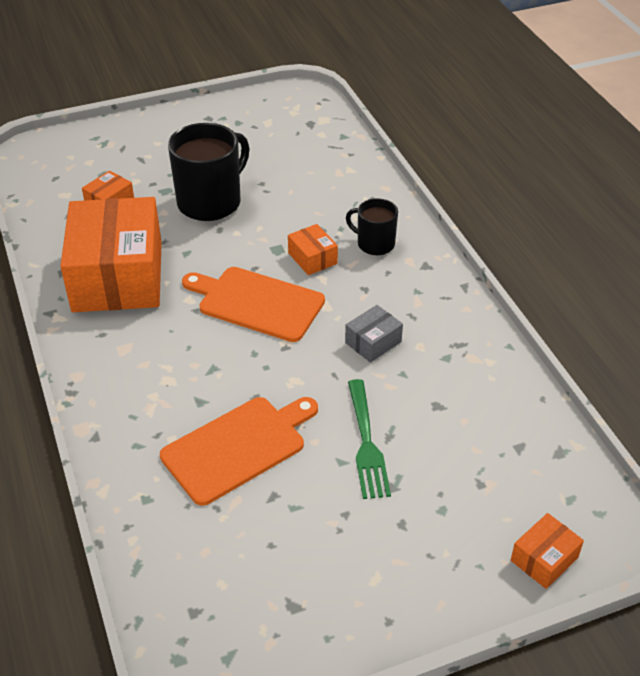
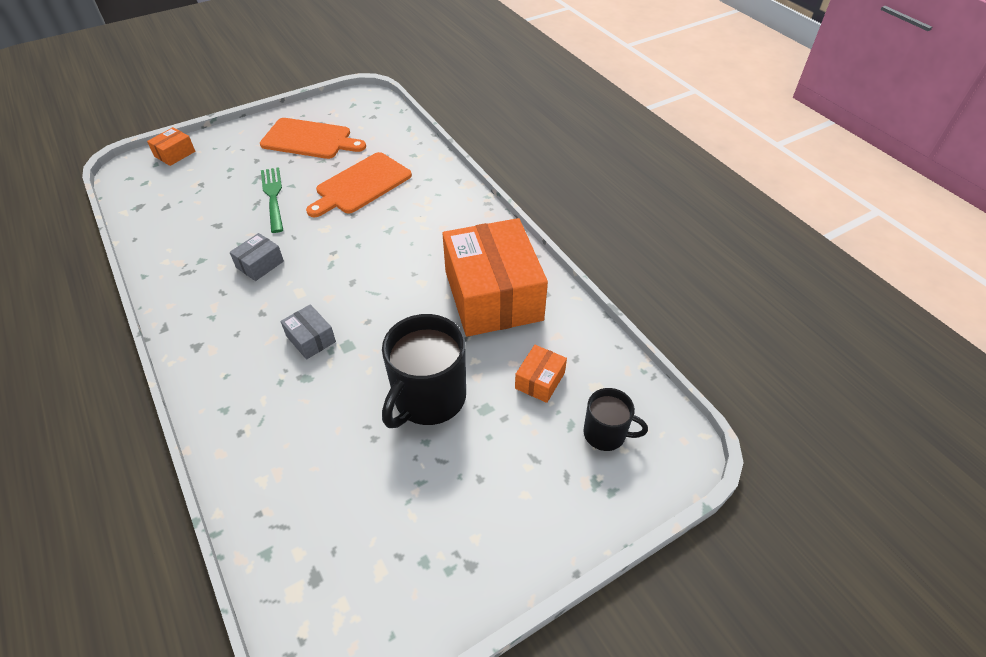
camera: 170 degrees right, 5 degrees up
orange cutting board [182,267,325,342] -> orange cutting board moved to [260,118,366,159]
orange box [288,224,338,275] -> grey box [280,304,336,360]
black mug [346,198,398,255] -> black mug moved to [583,388,648,451]

